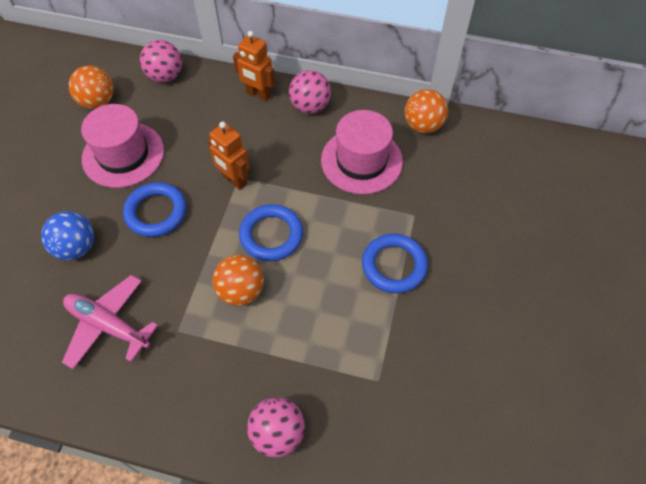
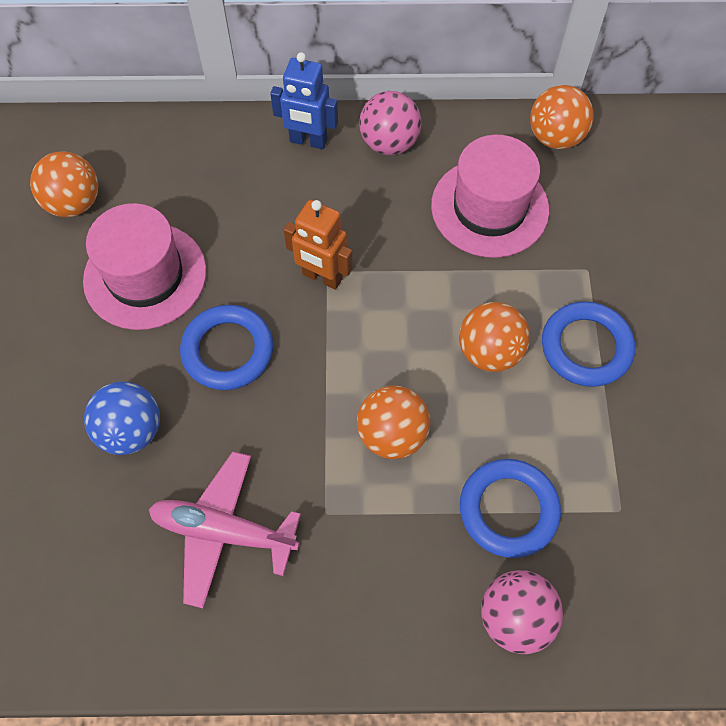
camera: 15 degrees left, 5 degrees up
pink ball [140,40,182,82] -> none
orange robot [233,31,275,101] -> blue robot [270,52,338,149]
blue ring [239,204,303,261] -> blue ring moved to [460,459,561,558]
none -> orange ball [459,302,530,372]

